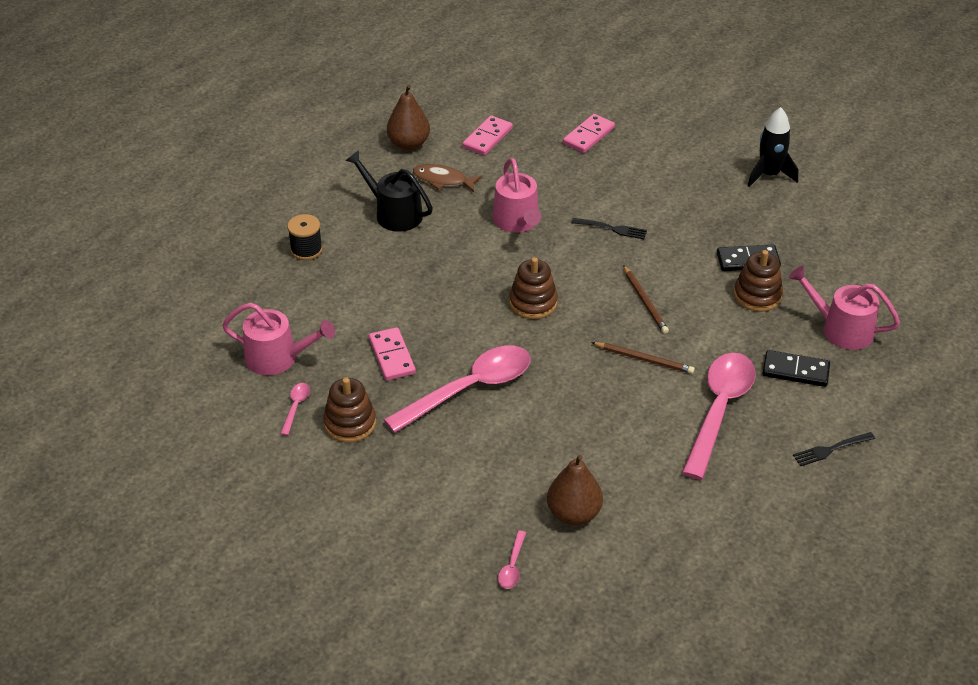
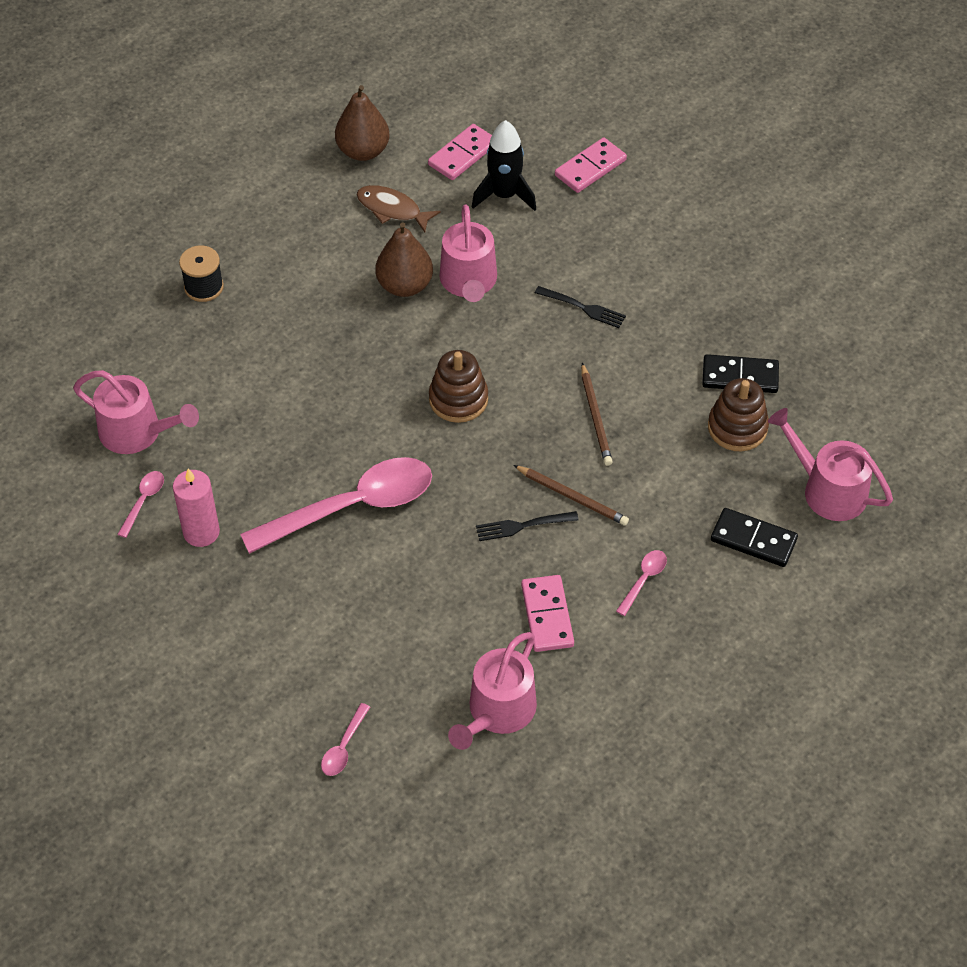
camera: 10 degrees right, 10 degrees up
brown stacking toy [323,377,376,442] -> pink candle [173,469,220,547]
black watering can [345,150,433,232] -> none
pink domino [369,327,416,381] -> pink domino moved to [521,575,574,652]
brown pear [547,455,603,525] -> brown pear moved to [375,222,433,297]
pink spoon [682,353,756,480] -> pink spoon [616,550,667,616], size x0.41
black rocket [748,107,798,187] -> black rocket moved to [472,120,536,211]
black fork [793,432,875,466] -> black fork moved to [476,511,579,541]
none -> pink watering can [448,632,537,750]

